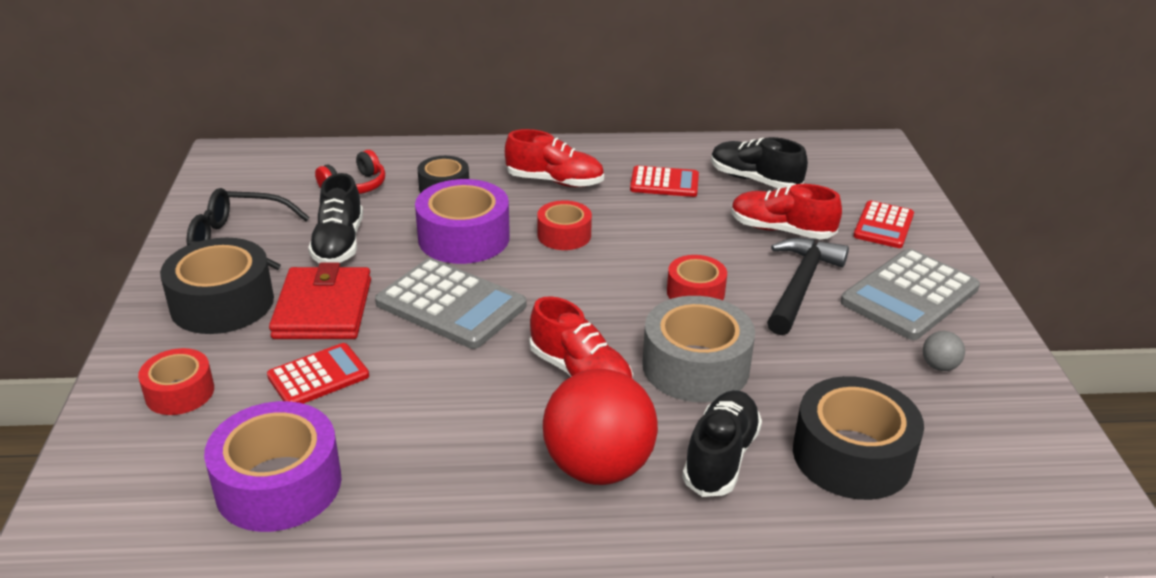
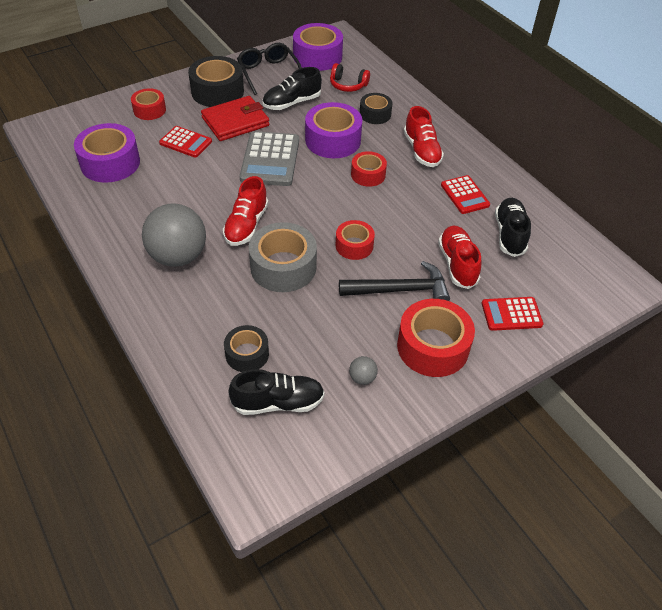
camera: 60 degrees right, 15 degrees up
red ball [543,369,658,485] -> grey ball [142,203,206,267]
black shoe [682,390,762,497] -> black shoe moved to [228,369,325,415]
black tape [793,376,924,500] -> black tape [224,325,269,372], size x0.59
grey calculator [841,249,980,340] -> red tape [397,299,475,377]
none -> purple tape [293,23,343,71]

